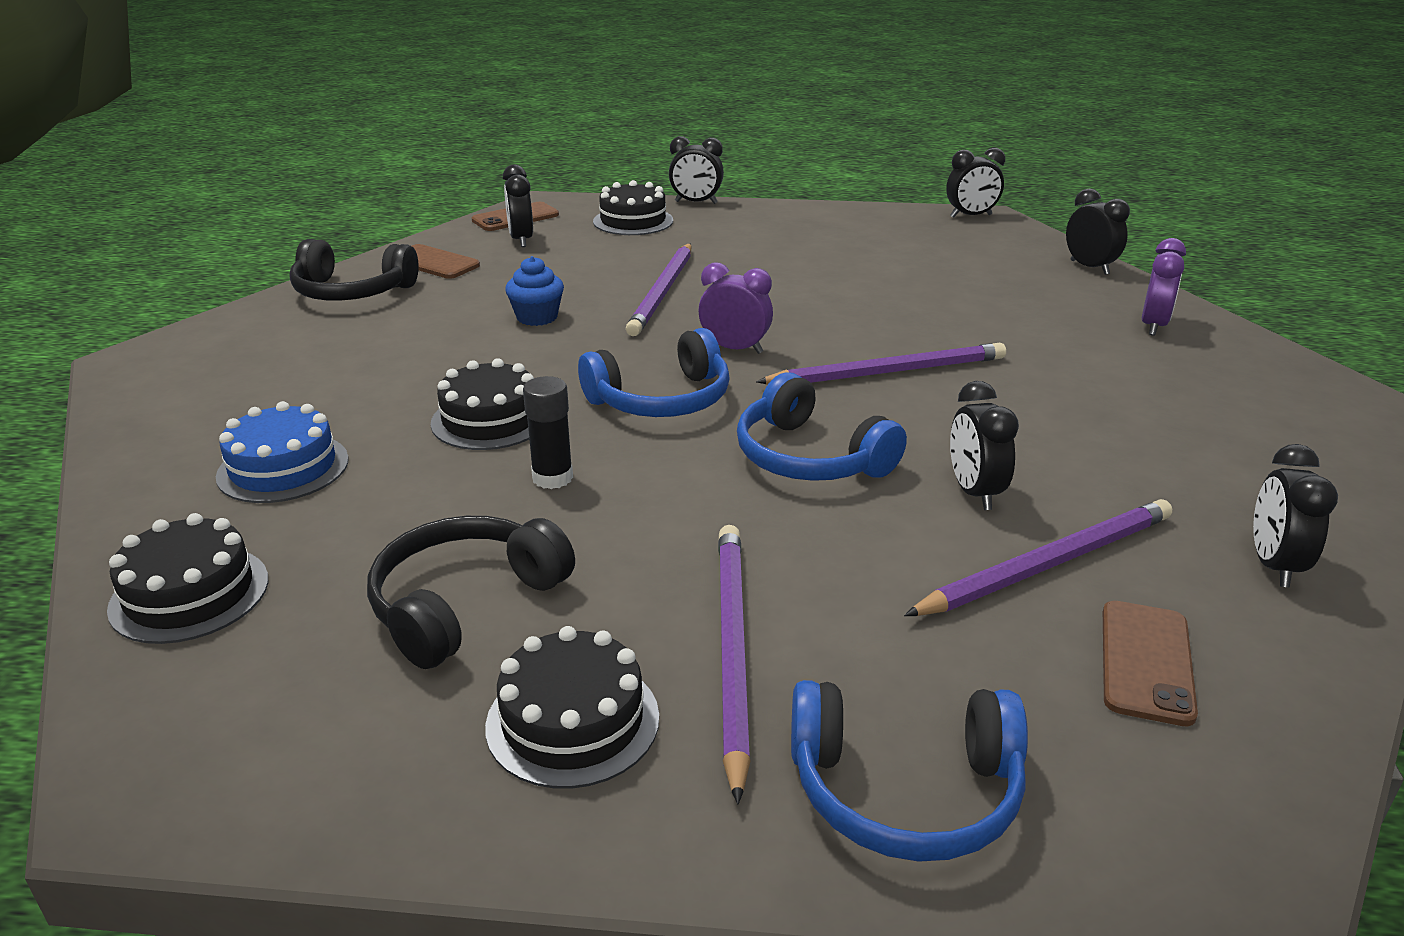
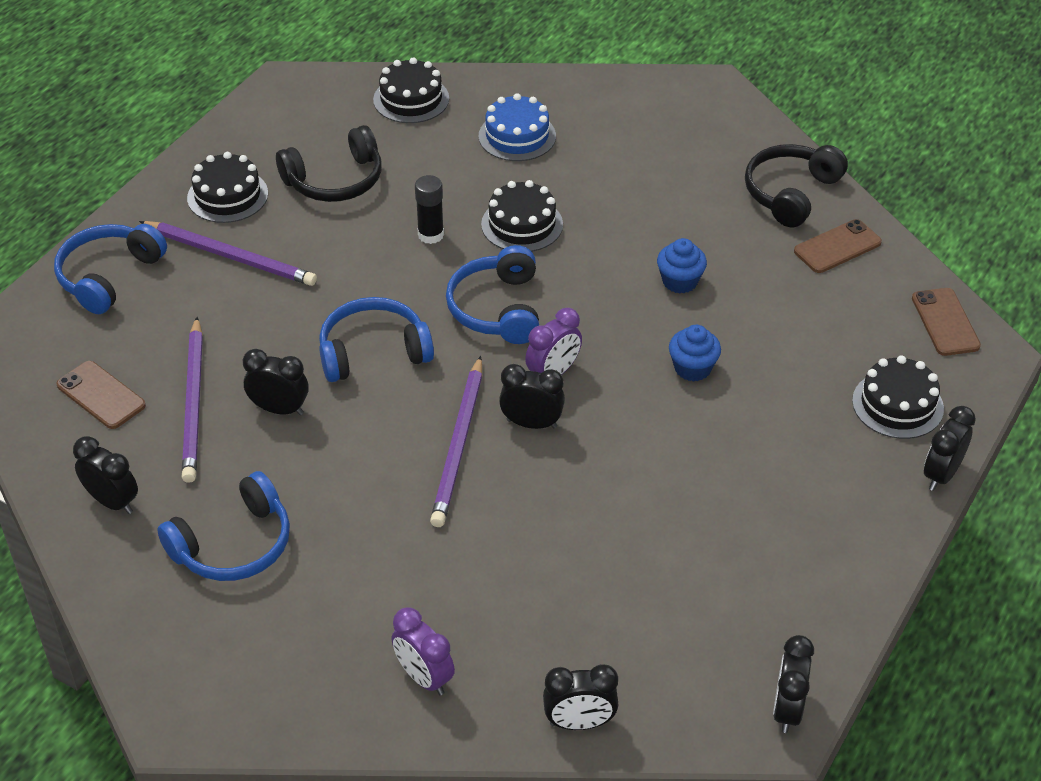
camera: 115 degrees right, 15 degrees up
black headphones [367,516,575,669] -> black headphones turned 90 degrees clockwise [276,125,382,202]
black clock [503,165,533,247] -> black clock moved to [499,364,565,429]
purple pencil [626,243,692,336] -> blue cupcake [669,325,721,382]
none -> blue headphones [157,471,290,581]

